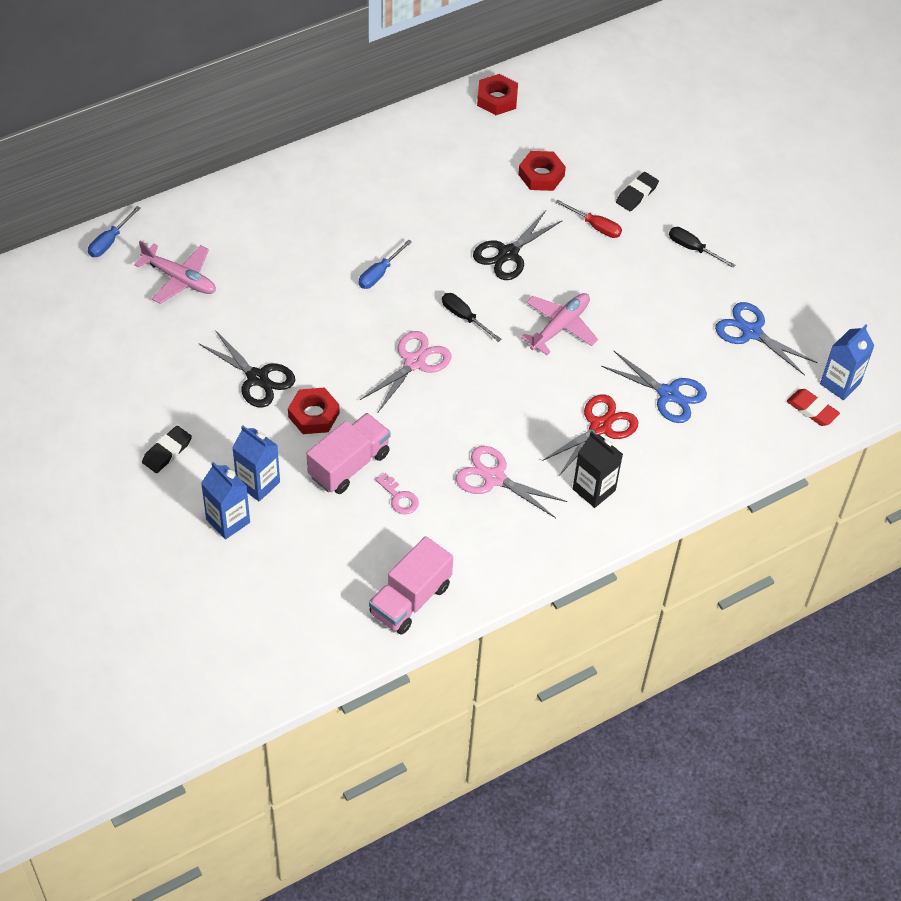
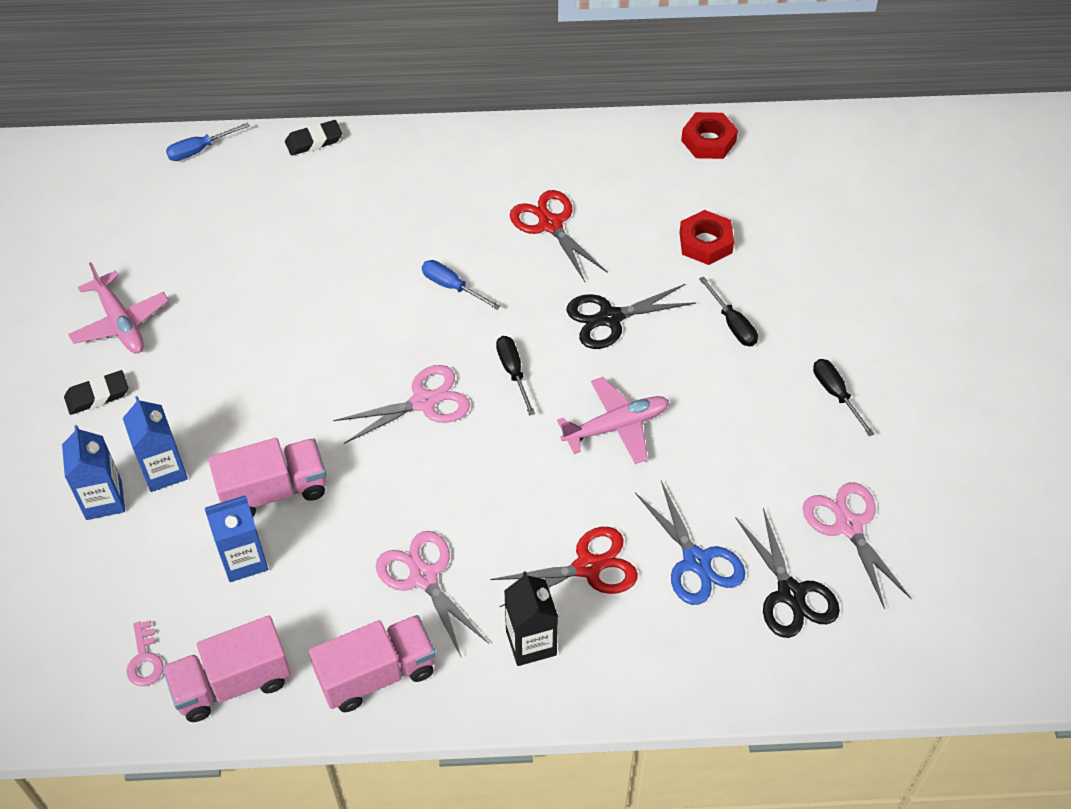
camera: 30 degrees right, 0 degrees up
pink plane [134,241,216,304] -> pink plane moved to [68,262,169,353]
black scissors [198,330,295,408] -> black scissors moved to [735,508,840,638]
red nut [288,387,340,434] -> none
blue screwdriver [358,240,412,289] -> blue screwdriver turned 60 degrees clockwise [422,260,501,310]
pink key [376,473,419,515] -> pink key moved to [126,620,164,686]
red screwdriver [555,200,622,238] -> black screwdriver [699,277,758,346]
black eraser [616,172,659,211] -> black eraser moved to [285,120,342,156]
blue scissors [715,302,818,376] -> pink scissors [803,482,912,609]
red eraser [787,389,840,426] -> none
blue carton [820,325,875,400] -> blue carton moved to [205,495,268,582]
none -> pink truck [309,615,436,712]
none -> red scissors [510,190,608,282]

